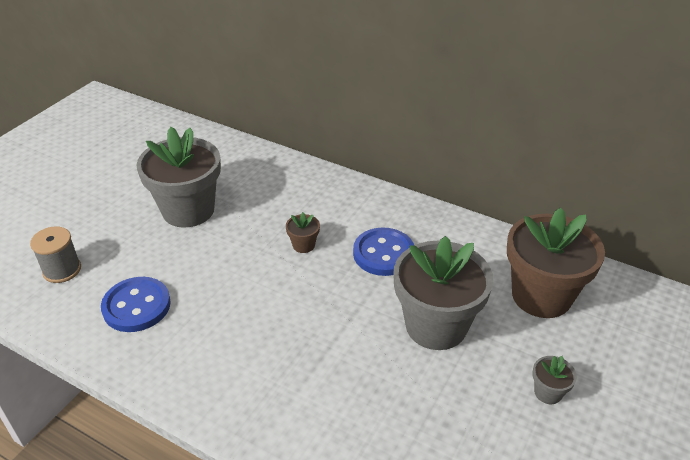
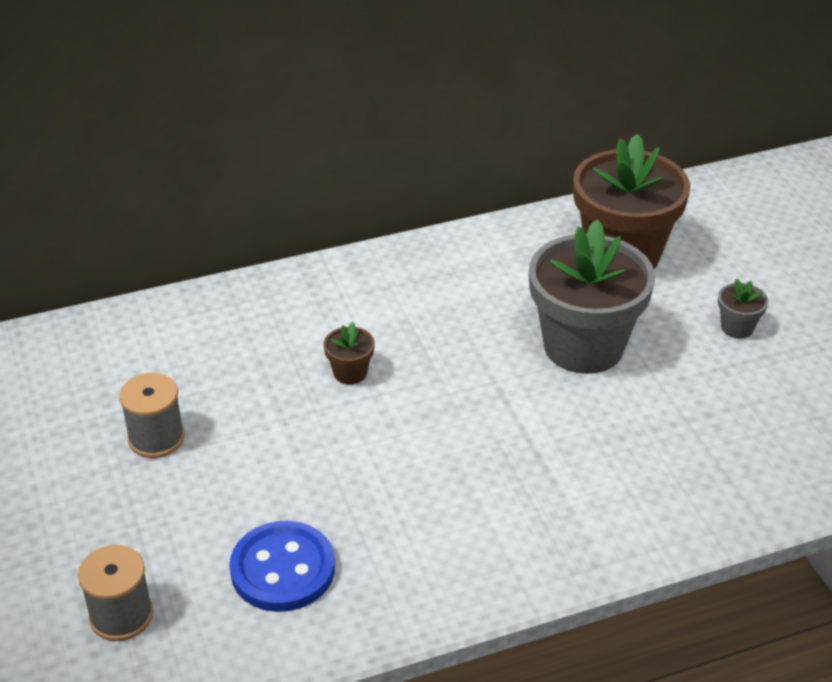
camera: 50 degrees left, 0 degrees up
grey flower pot [137,127,221,228] -> grey spool [119,373,185,458]
blue button [353,227,414,276] -> none

